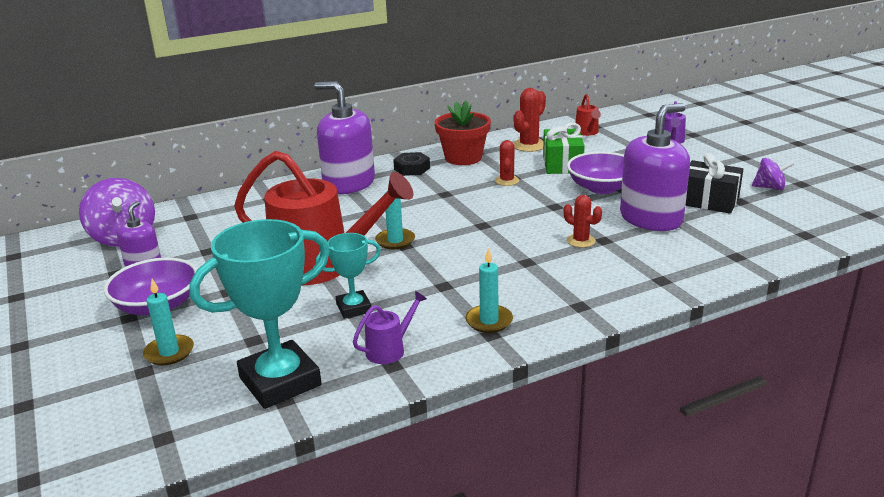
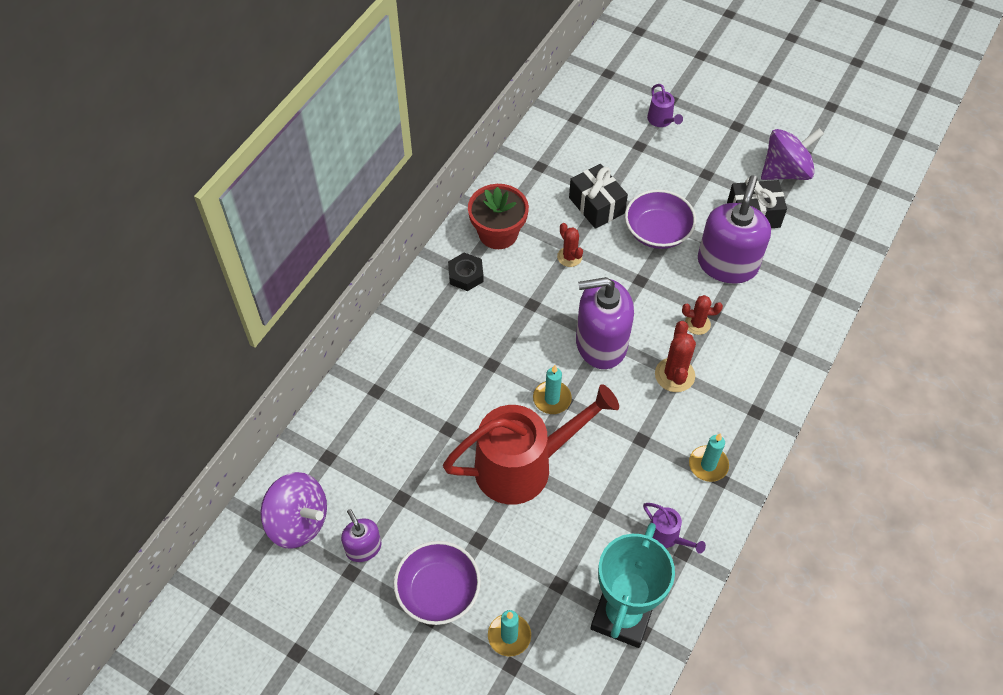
camera: 35 degrees left, 30 degrees up
purple soap dispenser [314,81,375,194] -> purple soap dispenser moved to [576,277,634,369]
turquoise trophy [316,233,381,319] -> none
purple watering can [353,291,427,364] -> purple watering can turned 120 degrees clockwise [643,503,706,554]
red cactus [513,88,546,152] -> red cactus moved to [655,321,696,392]
green gift [543,123,585,174] -> black gift [569,164,628,229]
red watering can [575,94,601,136] -> none
purple spinning top [752,158,794,190] -> purple spinning top [761,128,824,180], size x1.79

